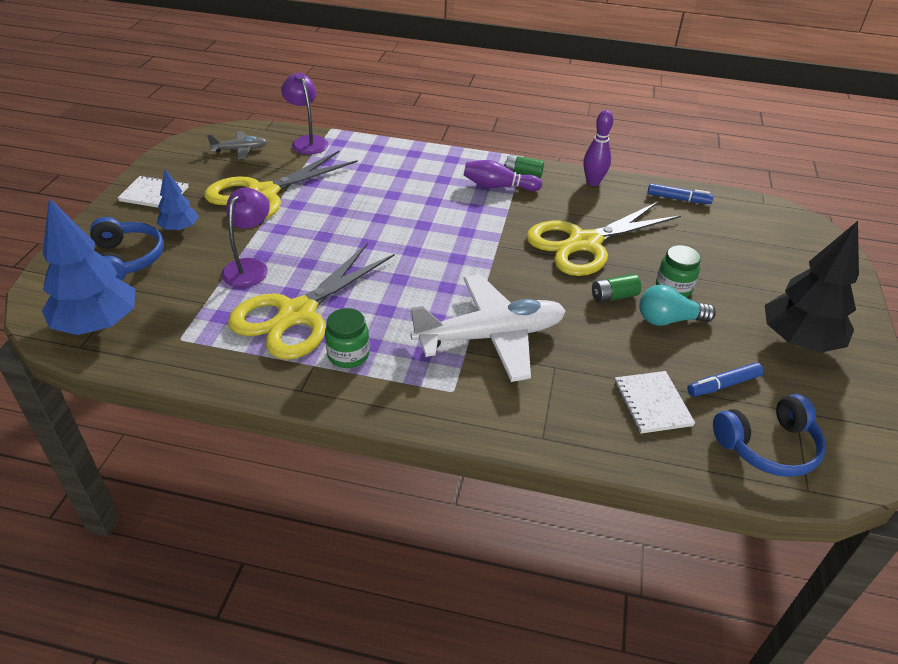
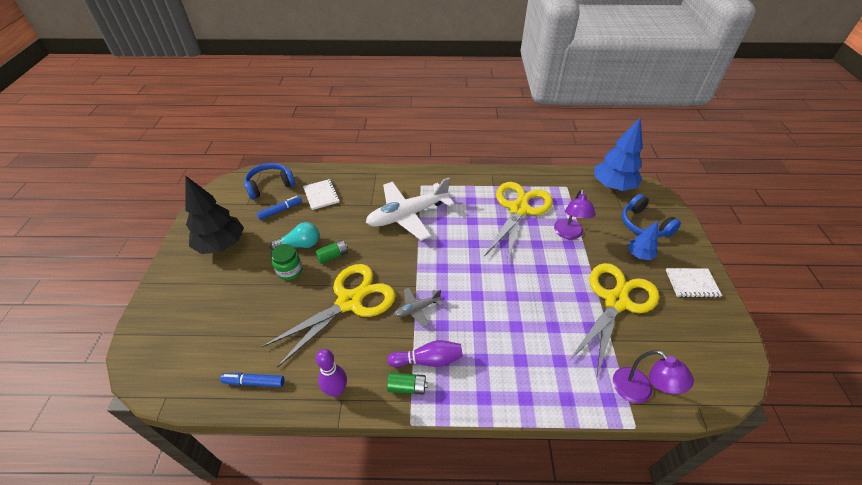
camera: 170 degrees right, 5 degrees up
grey plane [207,131,267,159] -> grey plane moved to [394,288,443,327]
green jar [325,308,369,368] -> none

